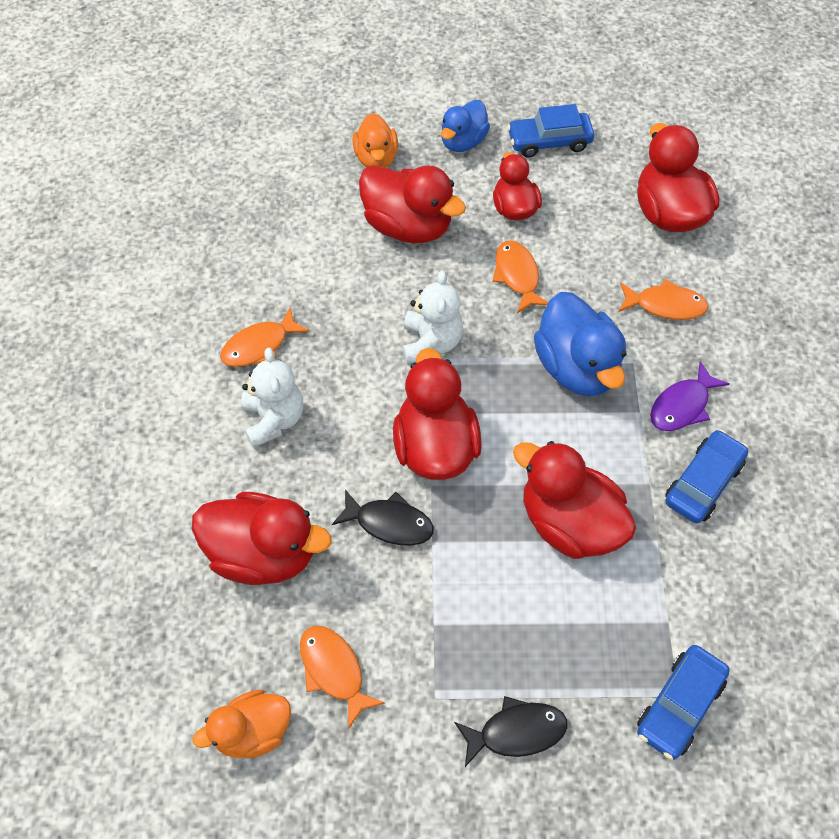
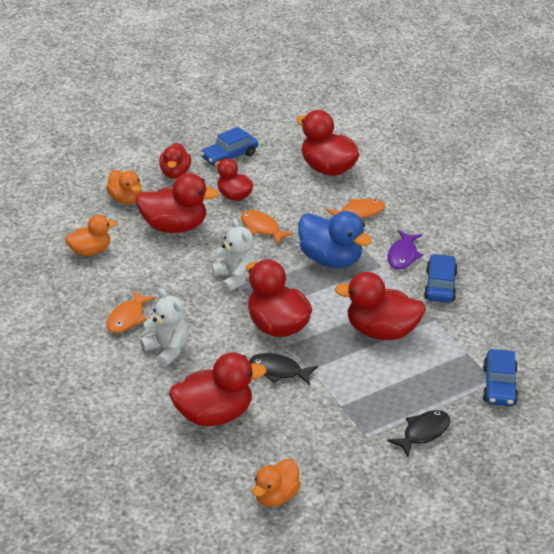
camera: 30 degrees left, 20 degrees down
orange fish [300,626,385,729] -> none
black fish [332,490,434,545] -> black fish turned 150 degrees counterclockwise [249,353,318,385]
blue duck [441,100,490,152] -> red duck [159,143,191,179]
none -> orange duck [65,214,117,256]

